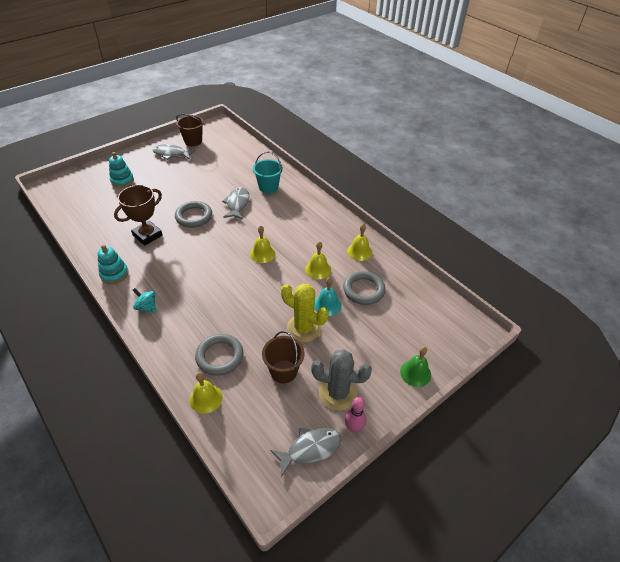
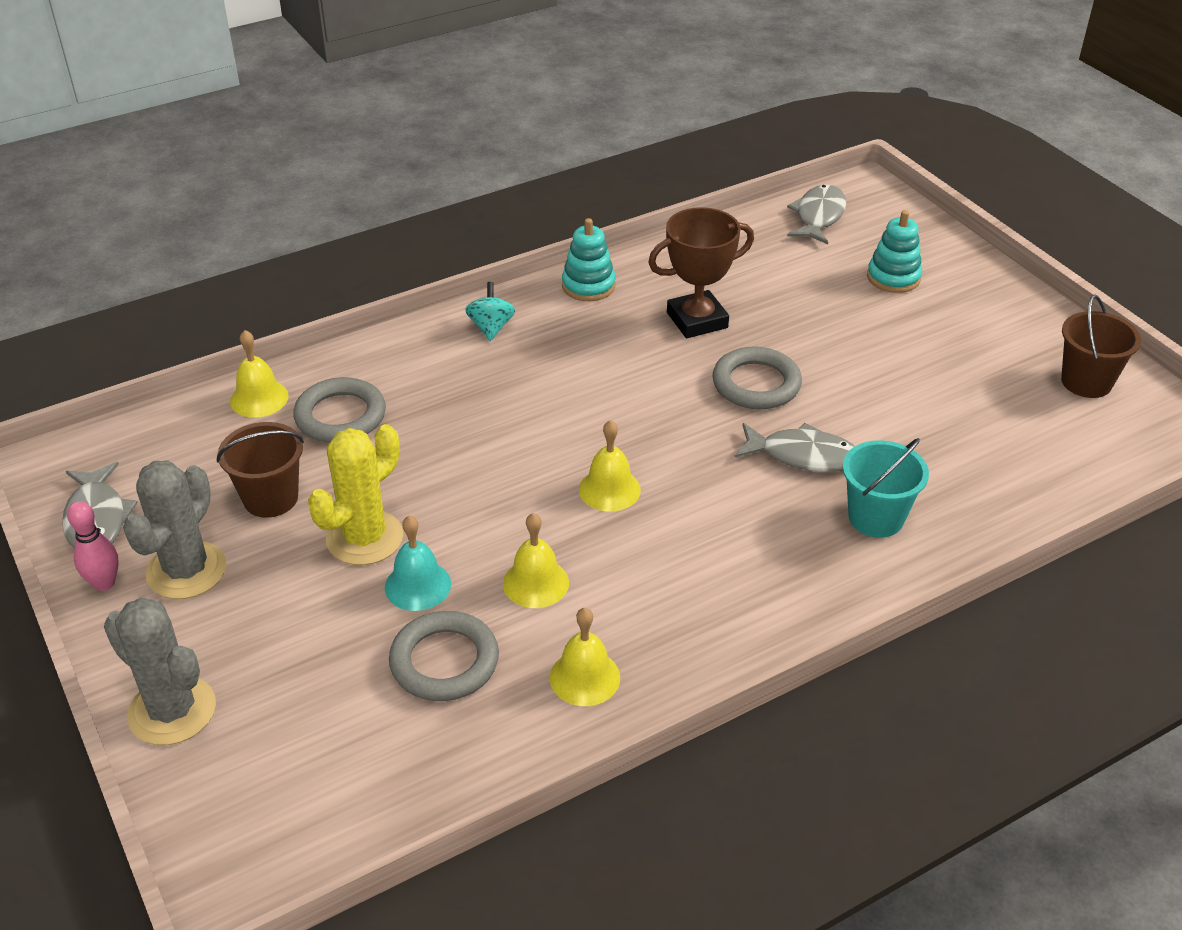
camera: 100 degrees right, 5 degrees down
brown trophy [114,185,163,246] -> brown trophy turned 75 degrees counterclockwise [648,207,754,338]
turquoise spinning top [133,288,156,313] -> turquoise spinning top turned 45 degrees counterclockwise [465,282,515,341]
grey fish [153,144,196,160] -> grey fish moved to [787,185,846,244]
green bell [400,347,431,387] -> grey cactus [104,597,216,745]

